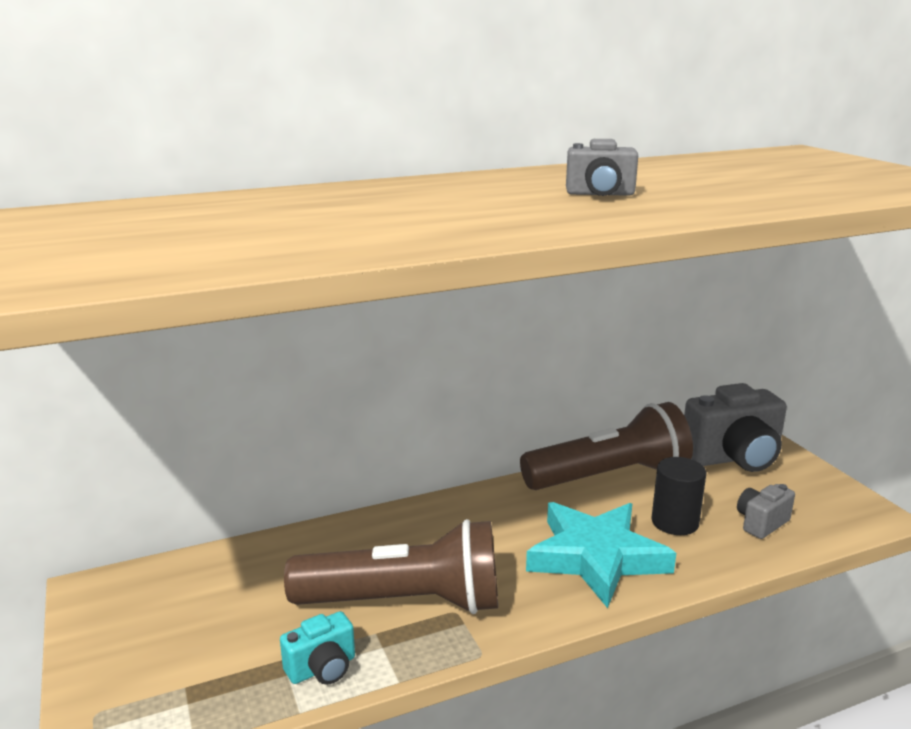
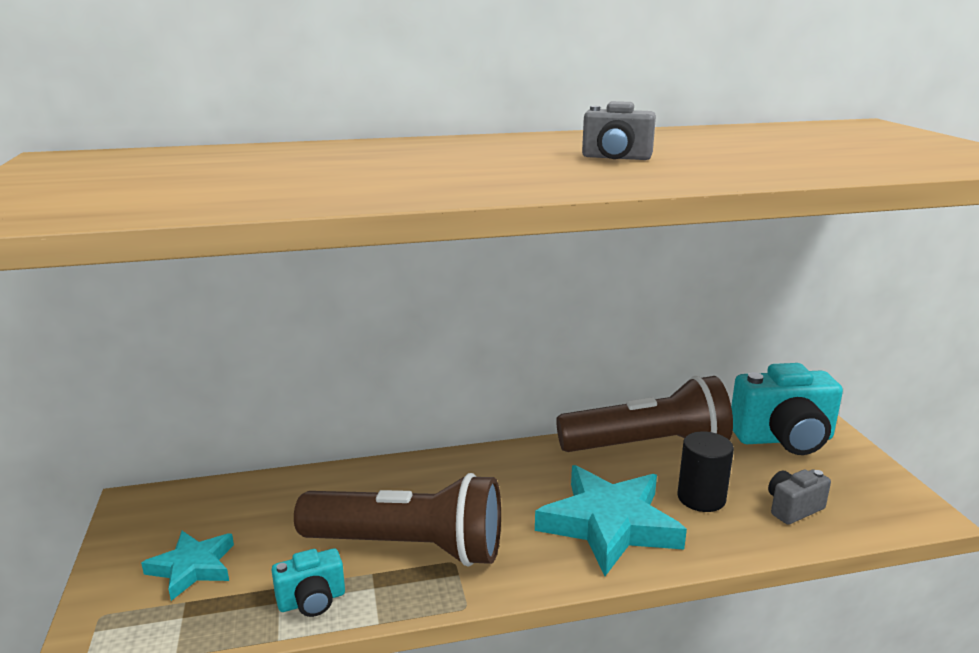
camera: 10 degrees right, 0 degrees up
grey camera [684,383,787,472] -> turquoise camera [731,363,843,455]
none -> turquoise star [141,531,234,601]

